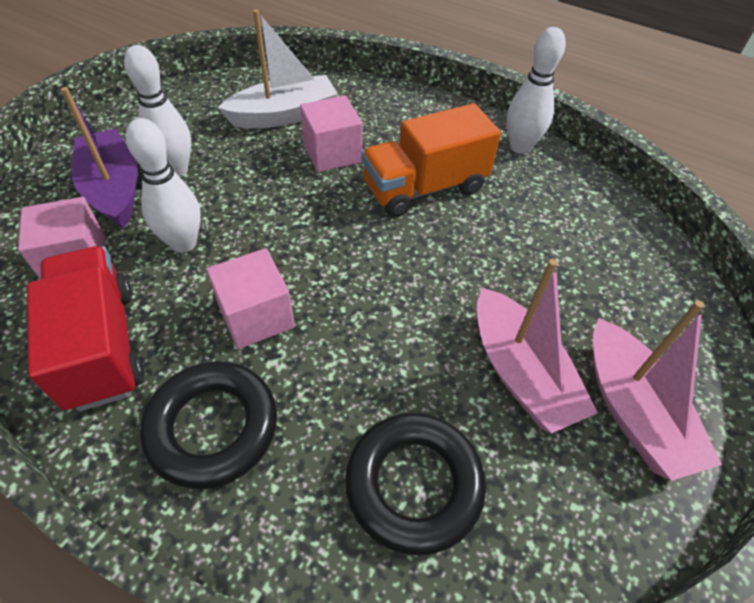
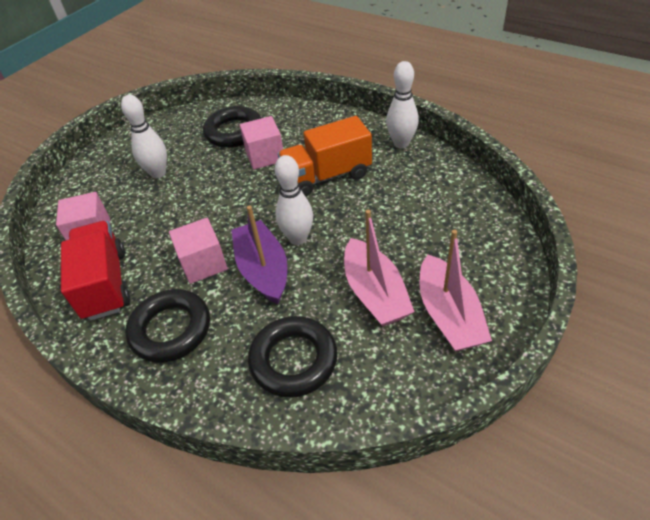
camera: 10 degrees right, 5 degrees down
purple boat [61,87,138,228] -> purple boat moved to [231,206,287,304]
white bowling pin [125,118,201,253] -> white bowling pin moved to [275,155,313,245]
white boat [217,9,338,128] -> black ring [203,106,261,148]

